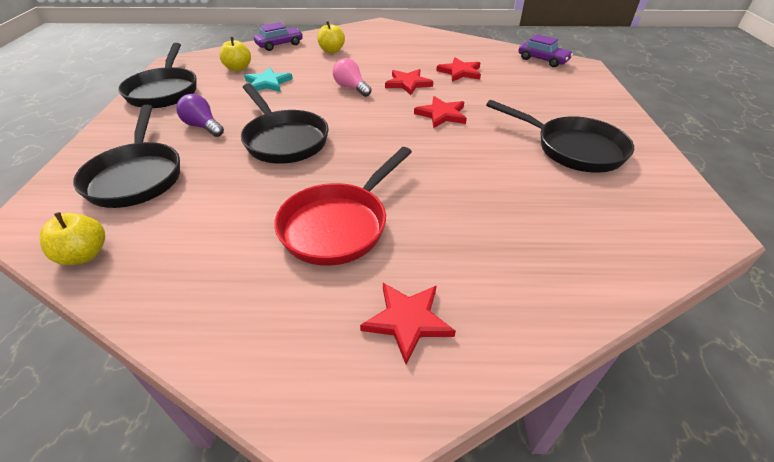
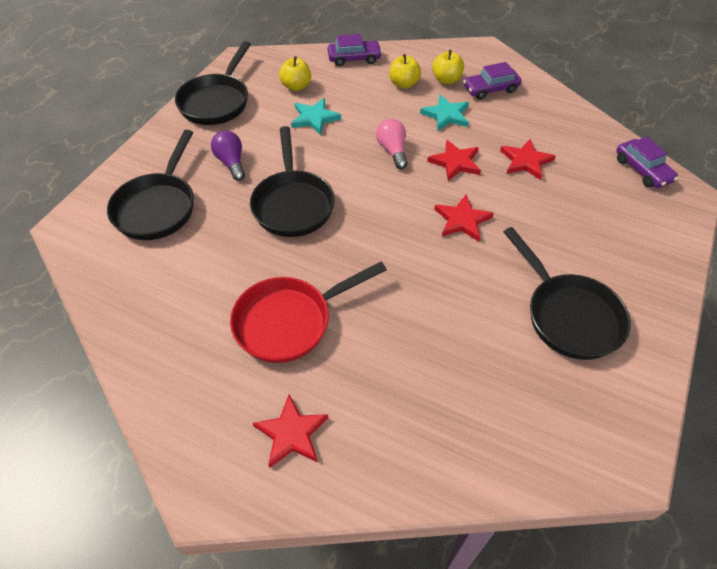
camera: 25 degrees right, 10 degrees up
yellow apple [40,212,105,265] -> yellow apple moved to [432,50,464,84]
none -> turquoise star [420,95,469,131]
none -> purple car [463,62,521,100]

